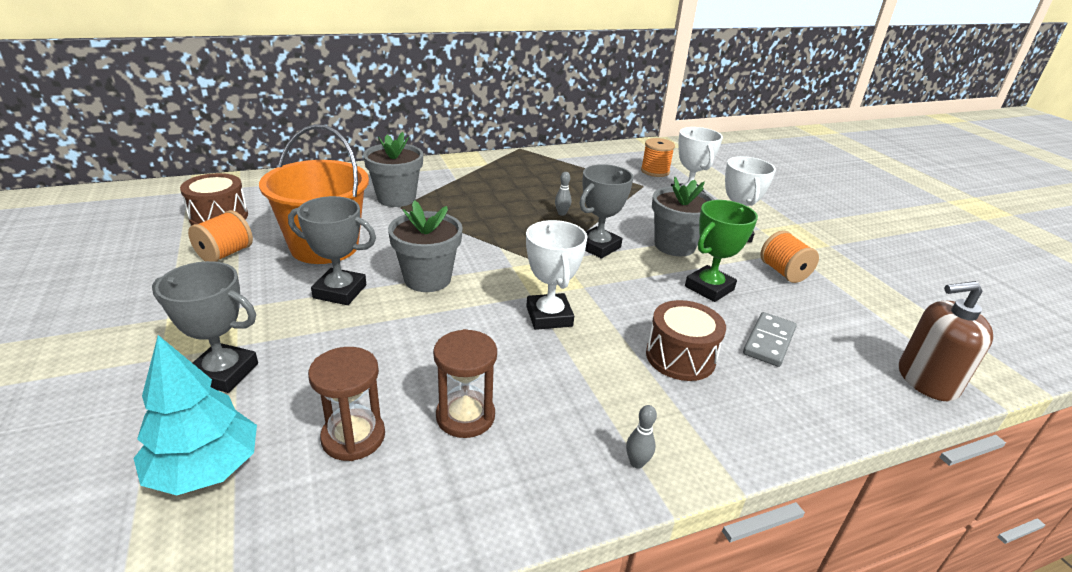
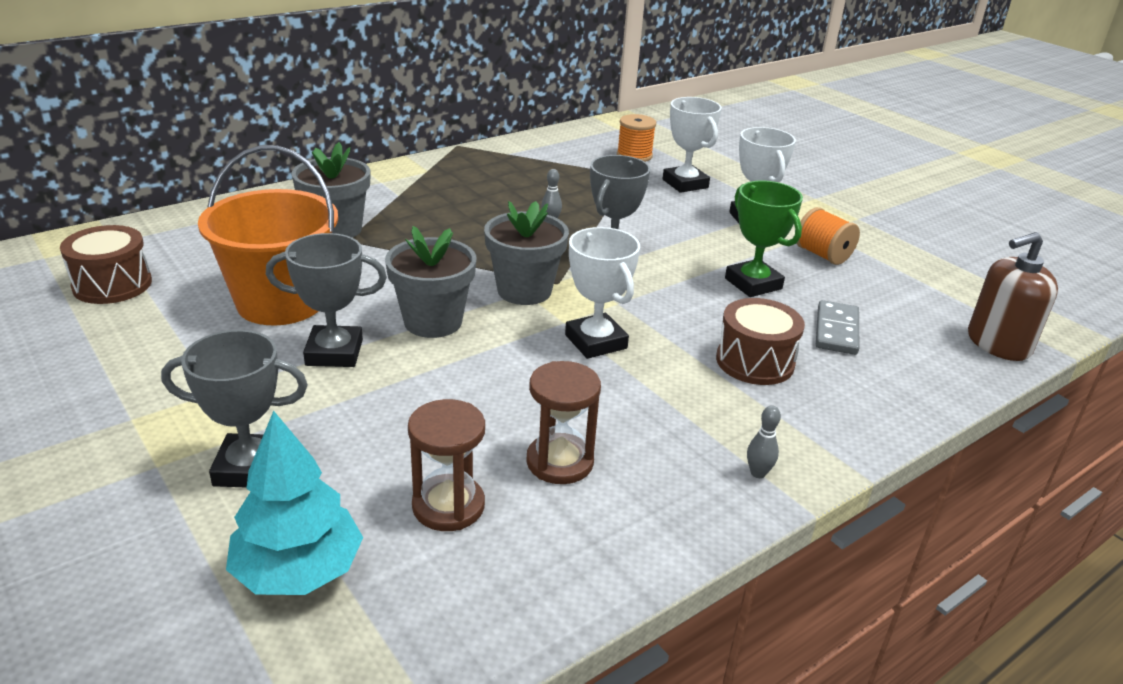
camera: 15 degrees left, 0 degrees up
orange spool [188,210,253,262] -> none
grey flower pot [652,176,715,256] -> grey flower pot moved to [484,201,569,305]
green trophy [685,200,758,302] -> green trophy turned 60 degrees counterclockwise [725,180,803,297]

